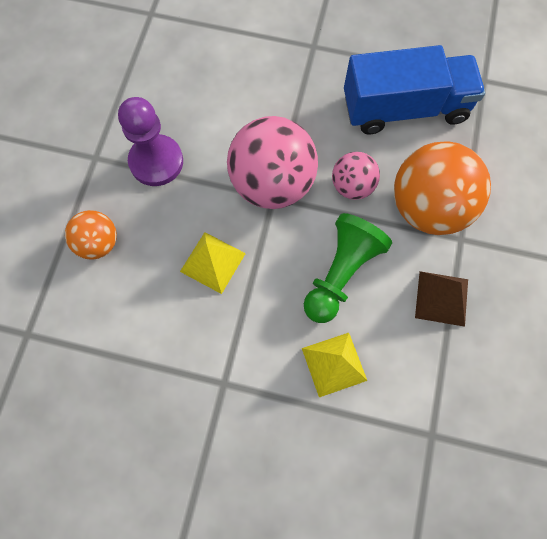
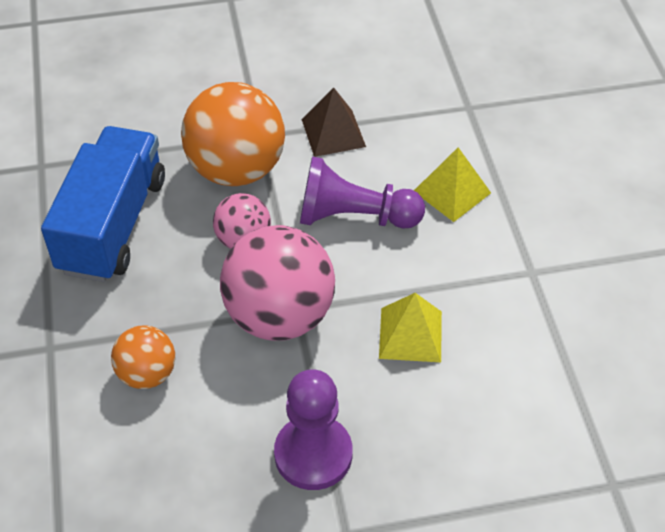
camera: 115 degrees left, 20 degrees down
orange ball [65,210,117,260] -> orange ball moved to [111,326,175,389]
green pawn [304,213,392,323] -> purple pawn [300,156,425,229]
blue truck [344,45,485,134] -> blue truck turned 45 degrees clockwise [41,126,165,282]

